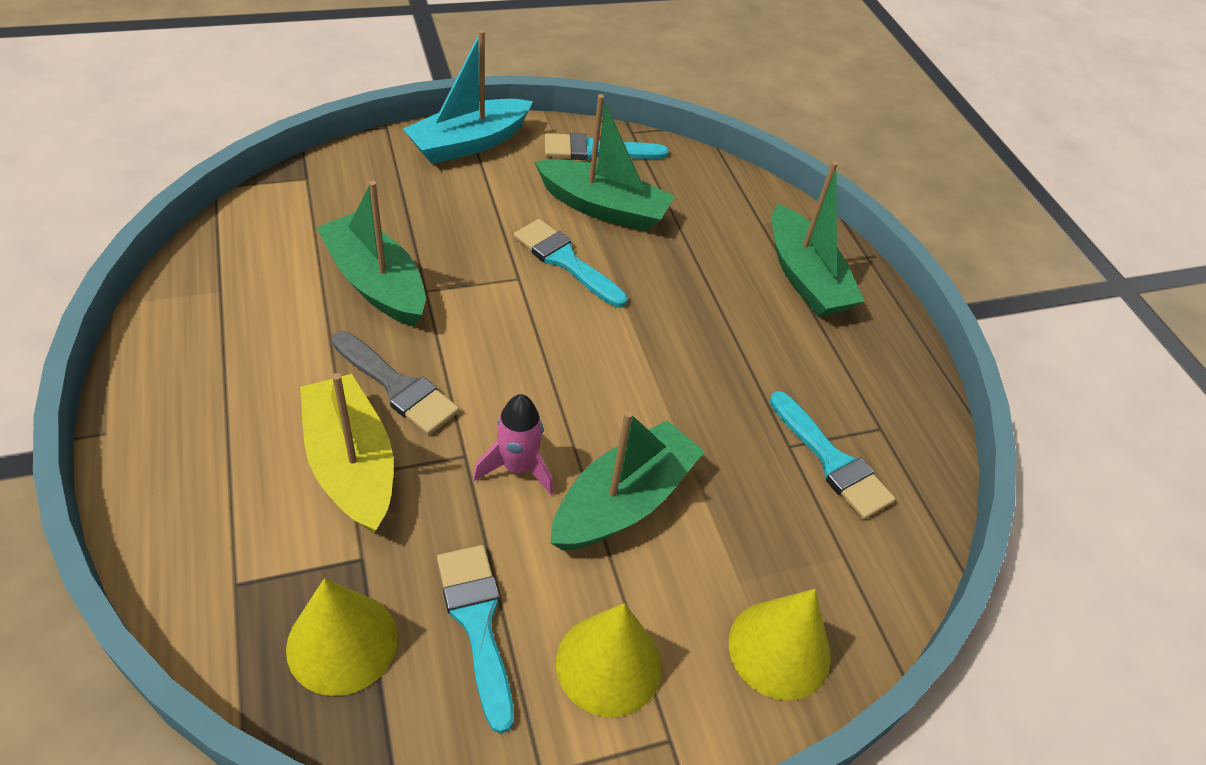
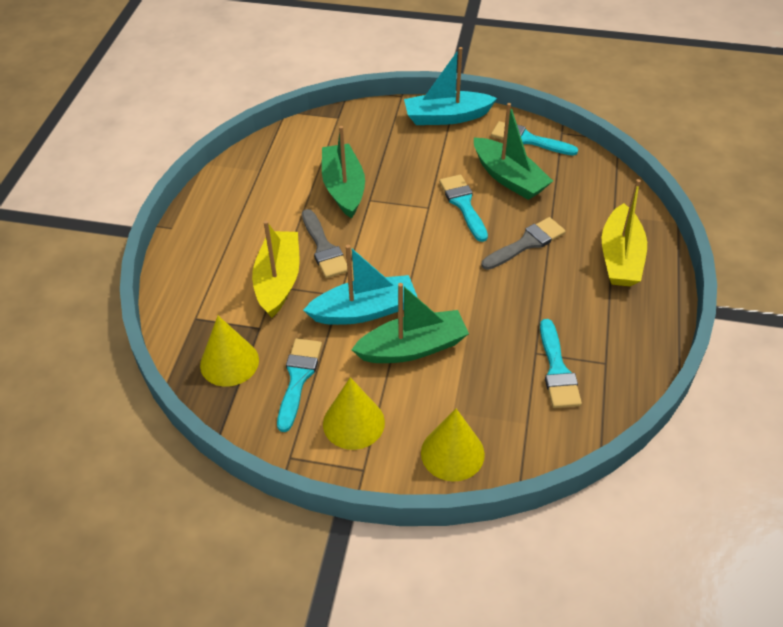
camera: 35 degrees right, 0 degrees up
pink rocket [473,394,553,495] -> turquoise boat [303,245,418,325]
green boat [772,161,865,317] -> yellow boat [602,179,647,286]
none -> grey brush [482,217,566,270]

